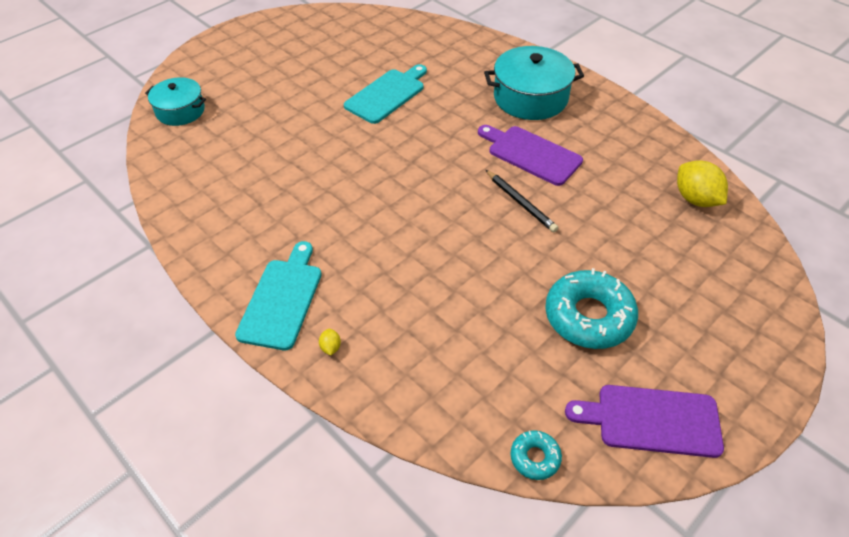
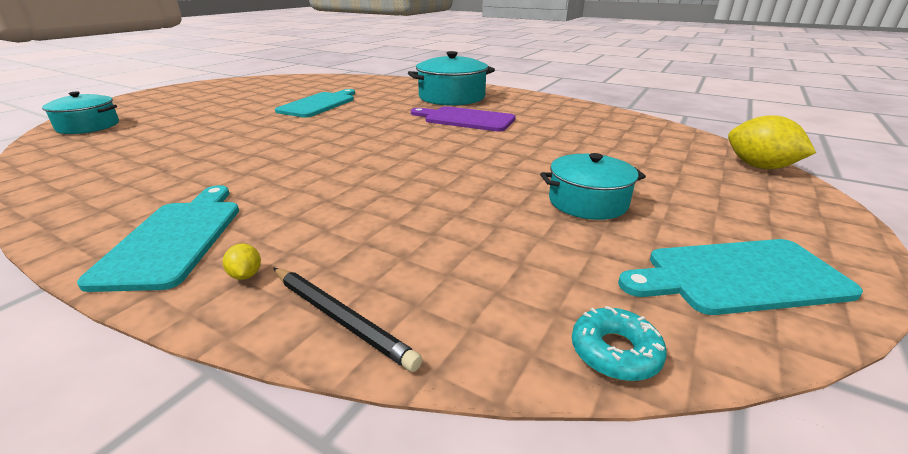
camera: 15 degrees left, 20 degrees down
black pencil [486,170,558,232] -> black pencil moved to [273,268,423,372]
turquoise donut [545,268,638,349] -> turquoise pot [540,153,646,220]
purple cutting board [565,385,724,458] -> turquoise cutting board [618,239,863,315]
yellow lemon [677,161,728,207] -> yellow lemon moved to [728,115,816,169]

